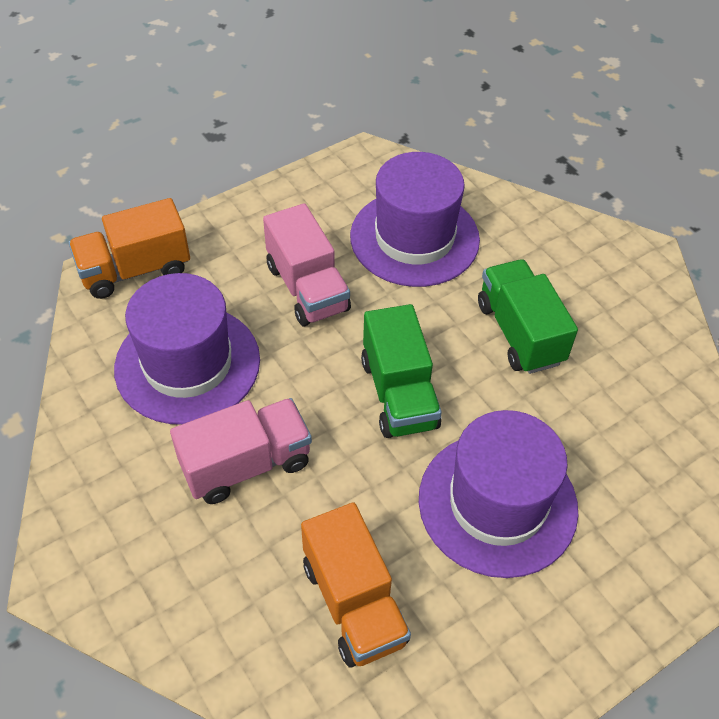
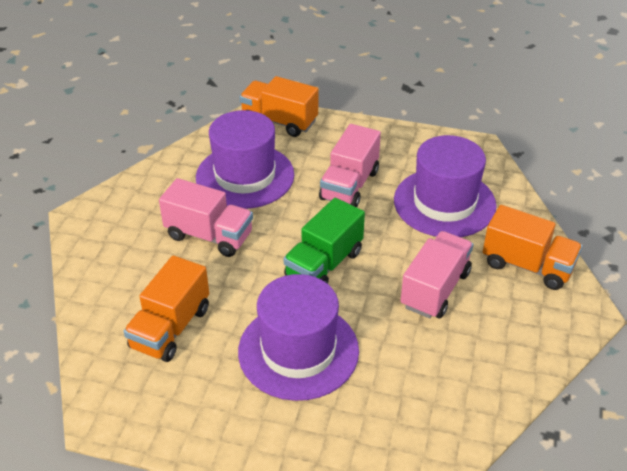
camera: 50 degrees right, 10 degrees down
green truck [478,259,578,374] -> pink truck [401,231,474,319]
none -> orange truck [483,205,583,290]

